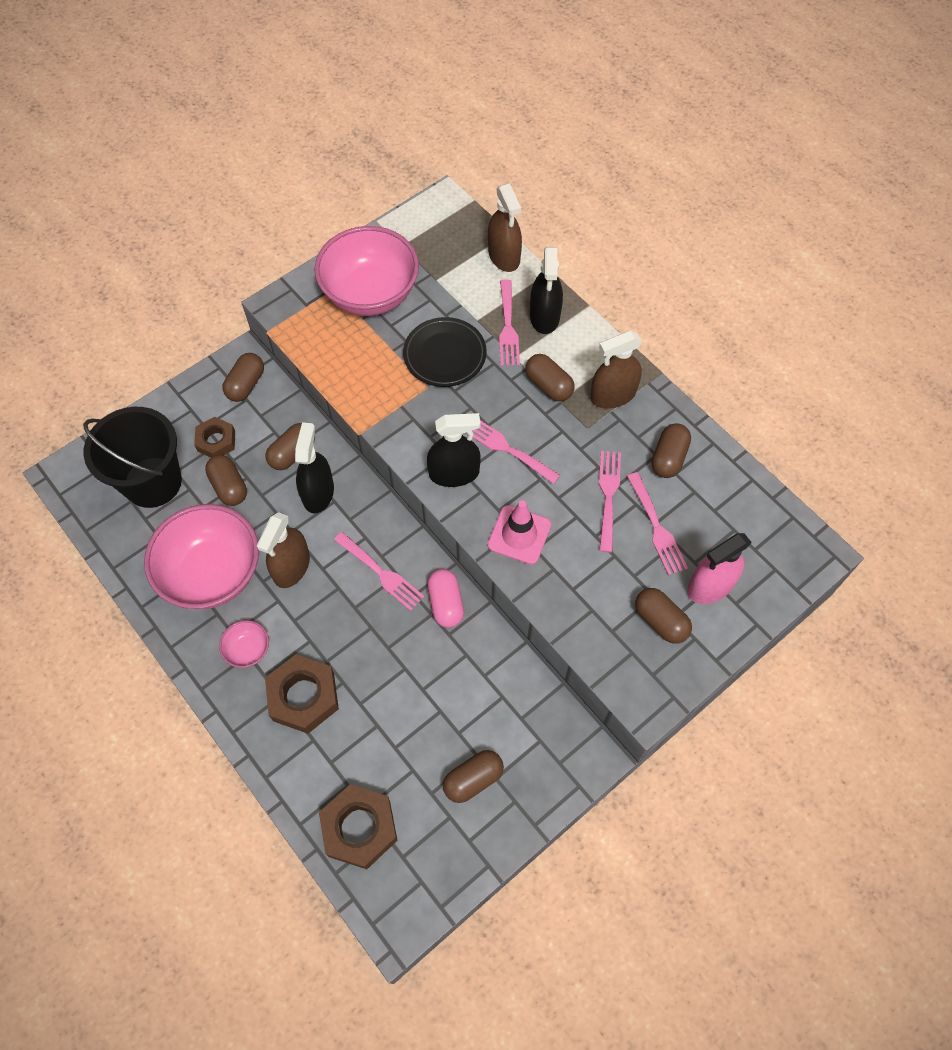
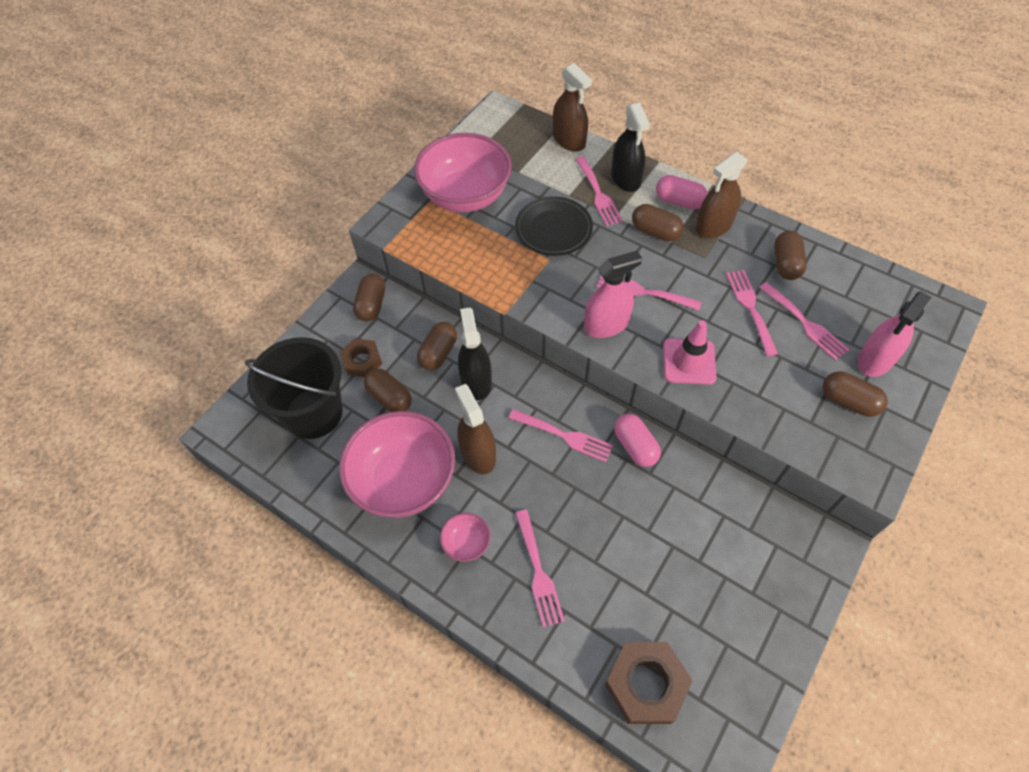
camera: 15 degrees left, 5 degrees down
brown spray bottle [257,512,310,588] -> brown spray bottle turned 150 degrees clockwise [455,384,496,474]
brown nut [265,654,339,734] -> pink fork [515,510,565,628]
black spray bottle [427,413,481,487] -> pink spray bottle [584,251,642,338]
brown capsule [443,750,504,803] -> none
none -> pink capsule [656,175,708,210]

